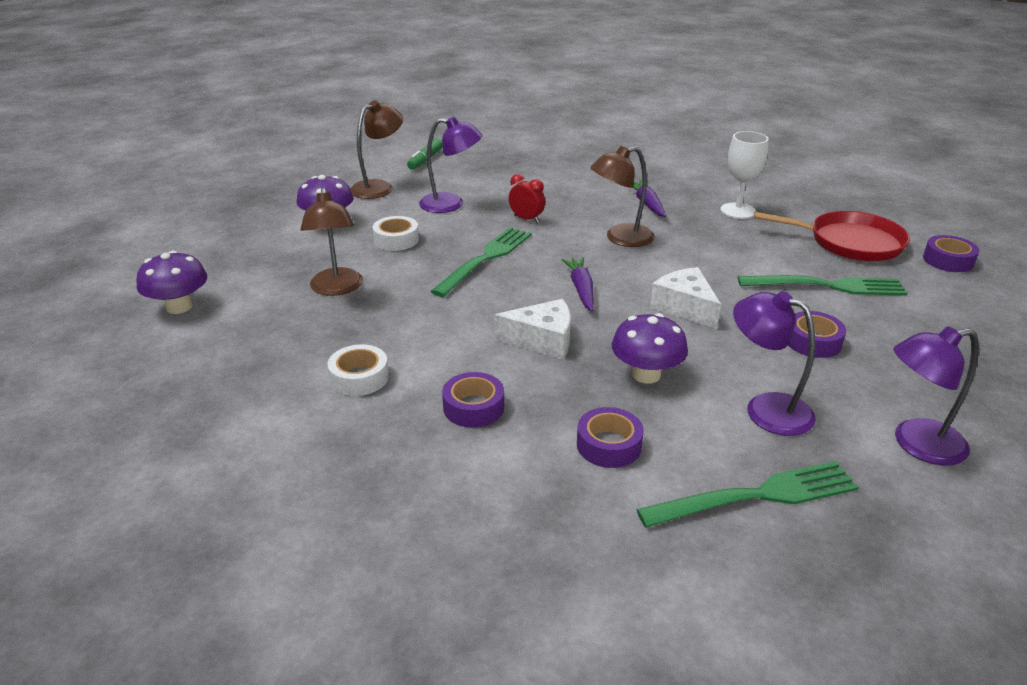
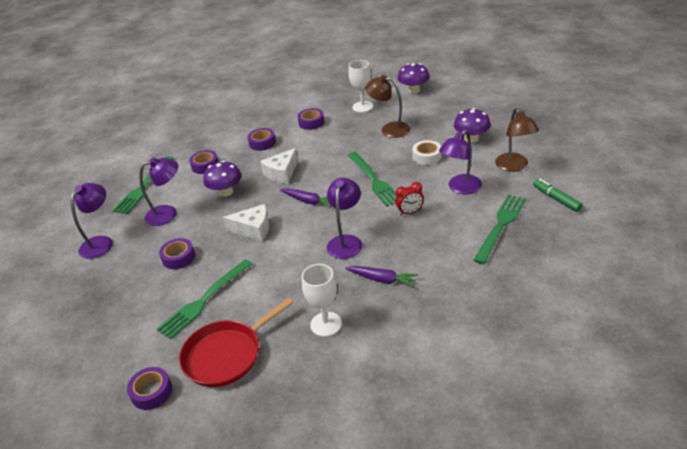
camera: 130 degrees right, 5 degrees up
white tape [327,344,389,396] -> purple tape [298,108,324,130]
brown lamp [591,146,655,247] -> purple lamp [327,178,362,259]
none -> white goblet [348,60,373,113]
none -> green fork [473,194,526,264]

